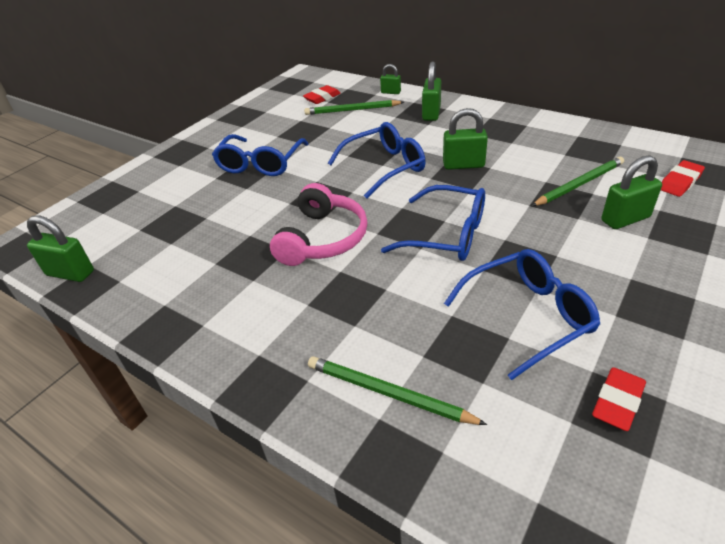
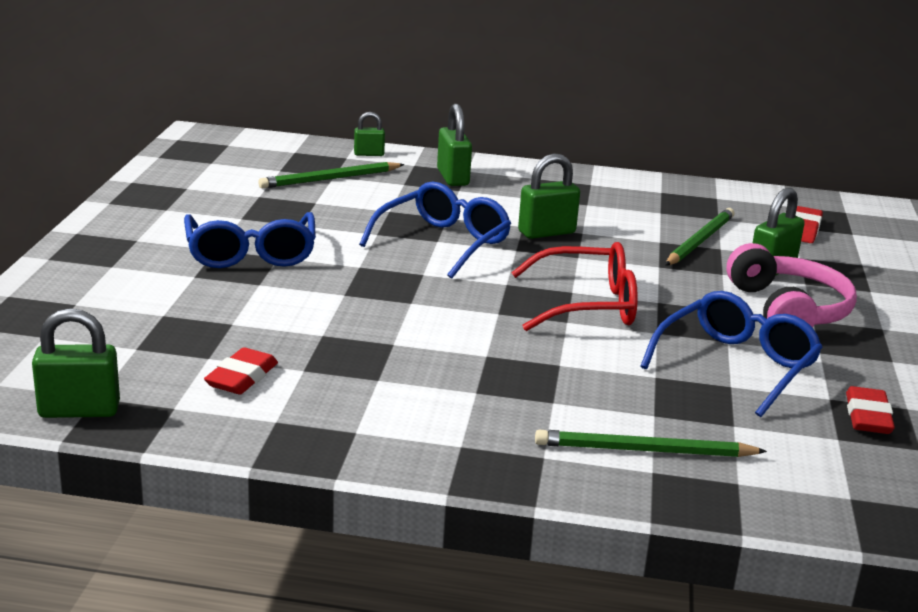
camera: 30 degrees left, 15 degrees down
pink headphones [270,183,367,266] -> pink headphones moved to [726,243,857,328]
red eraser [303,85,341,104] -> red eraser moved to [204,347,278,394]
blue glasses [381,185,485,261] -> red glasses [511,242,638,331]

